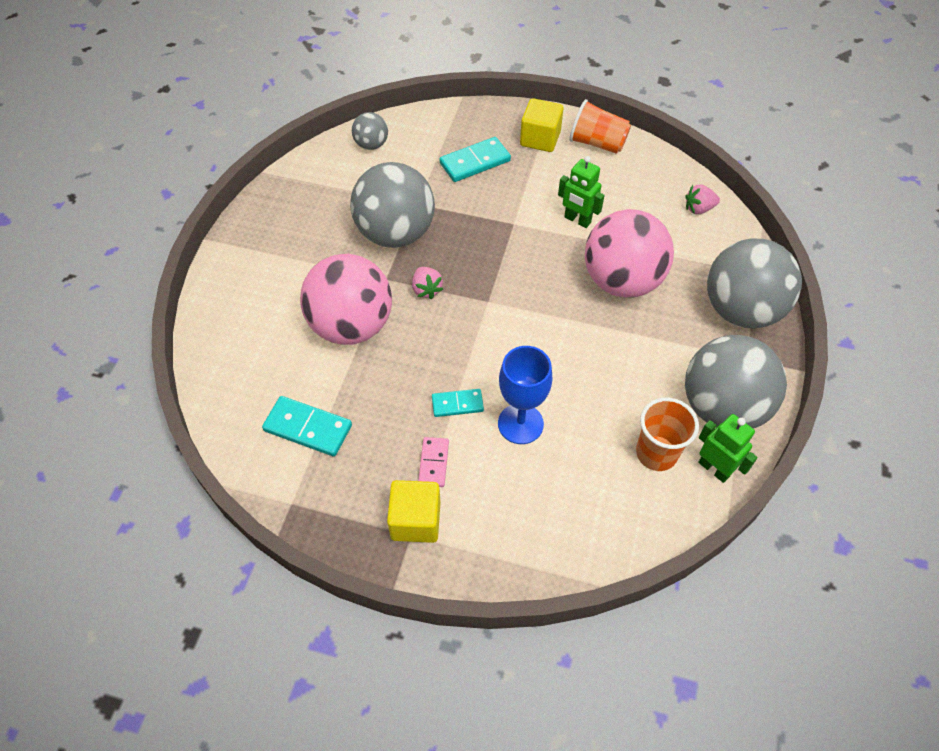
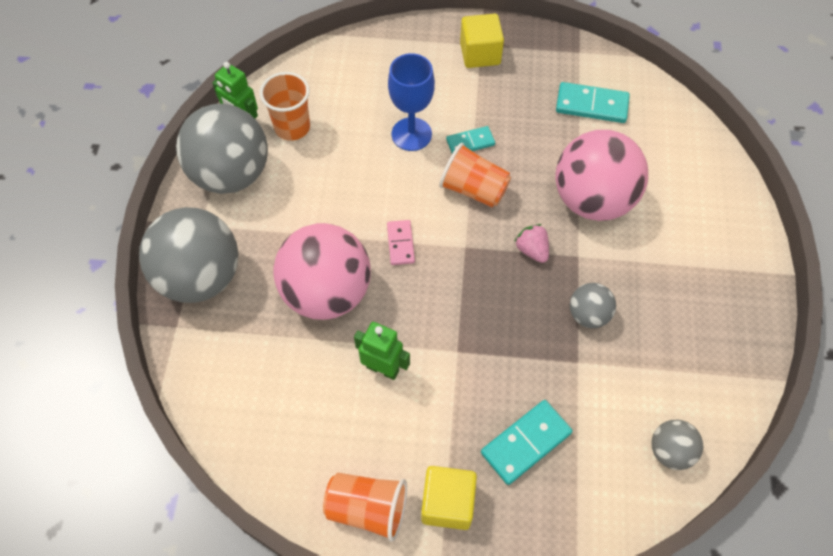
camera: 170 degrees right, 5 degrees up
grey ball [350,162,435,248] -> grey ball [570,283,616,328], size x0.48
pink domino [418,437,449,487] -> pink domino moved to [387,220,415,265]
pink strawberry [685,185,720,214] -> none
none -> orange cup [439,143,511,207]

